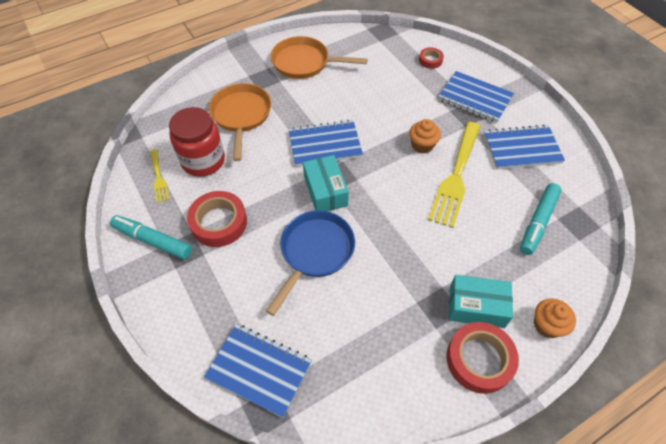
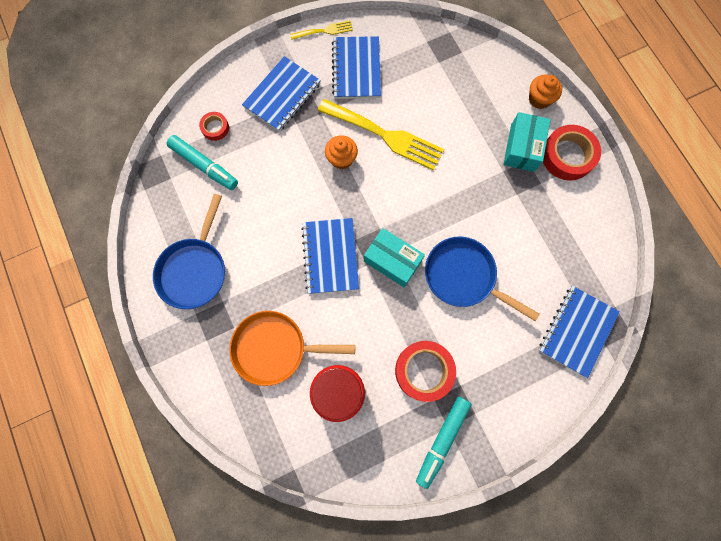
camera: 85 degrees left, 20 degrees up
yellow fork [150,150,169,203] -> yellow fork moved to [290,20,353,40]
orange pan [271,36,368,79] -> blue pan [153,194,225,309]
turquoise box [303,155,349,211] -> turquoise box turned 45 degrees clockwise [364,228,425,287]
turquoise marker [520,183,562,255] -> turquoise marker moved to [167,135,238,190]

